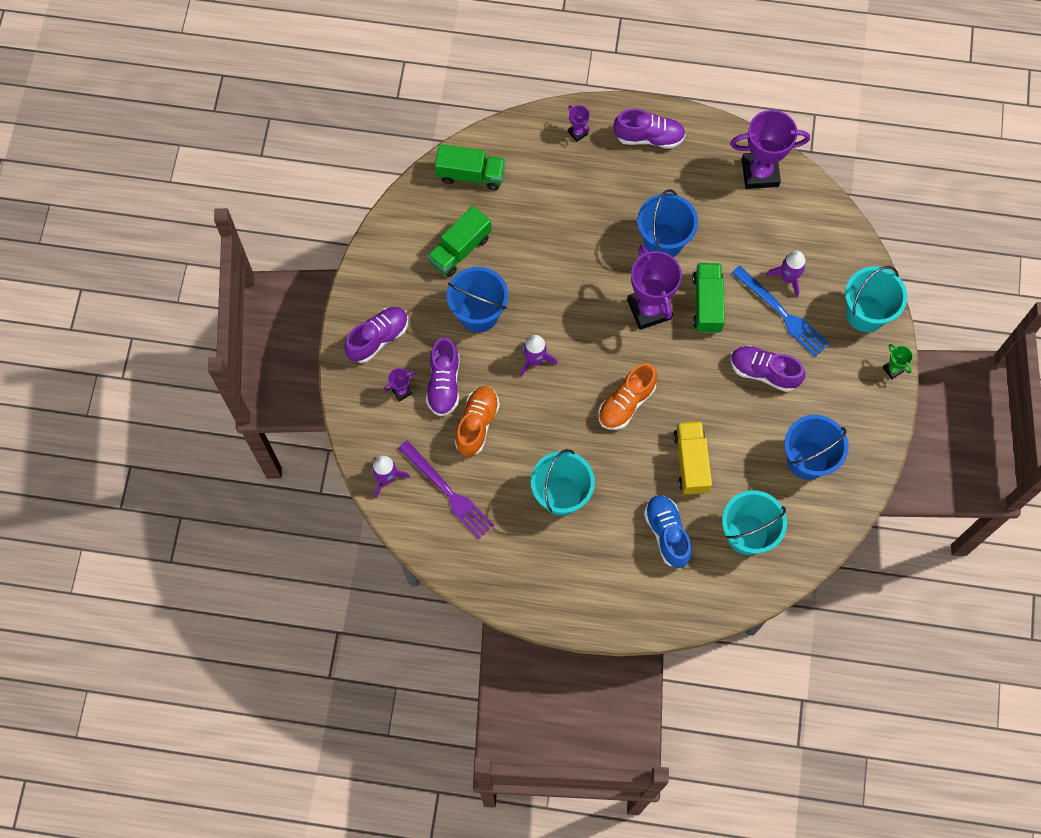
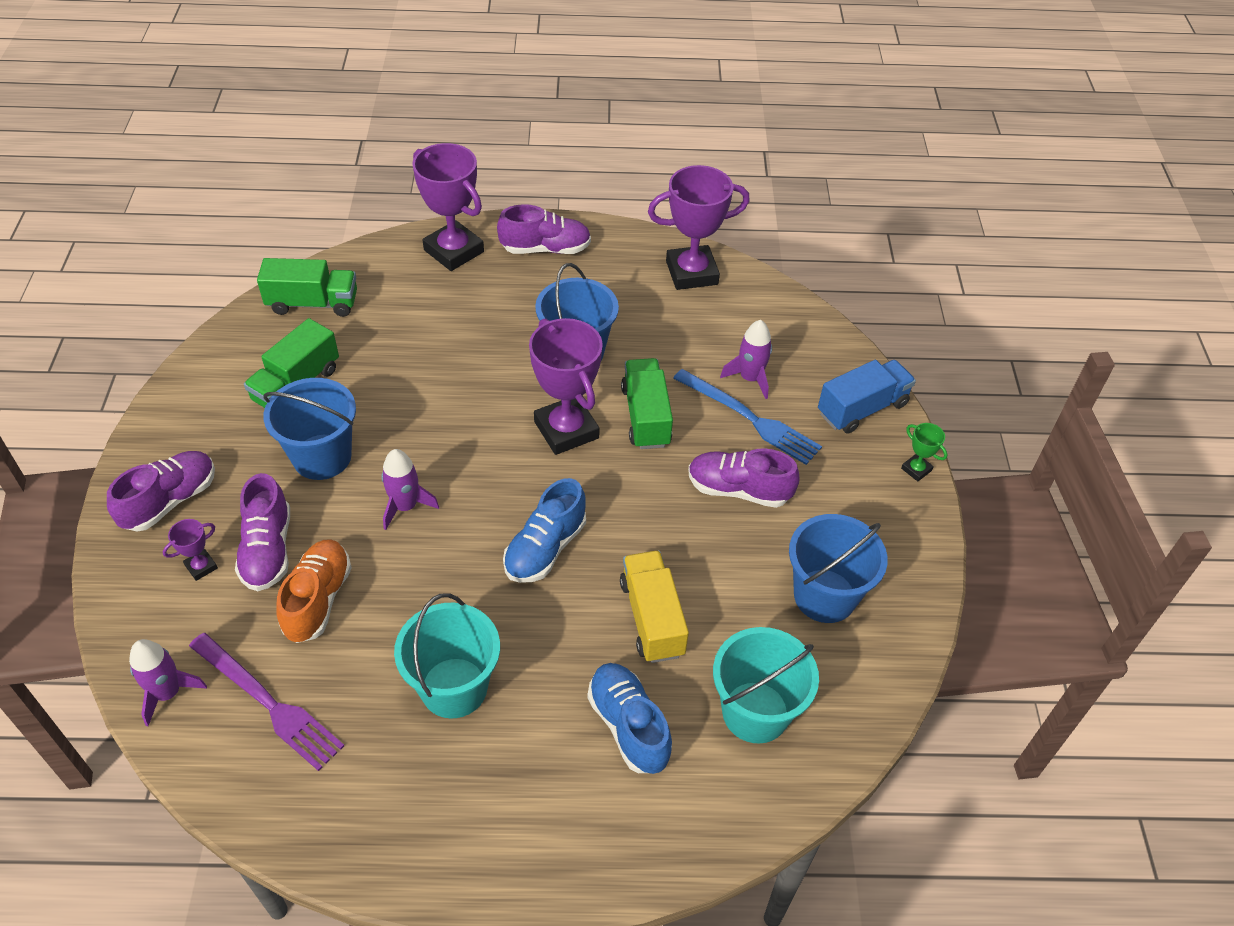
camera: 10 degrees left, 20 degrees down
purple trophy [568,105,590,142] -> purple trophy [412,143,484,271], size x2.27
orange shoe [598,363,657,430] -> blue shoe [503,478,586,583]
turquoise bucket [845,266,907,332] -> blue truck [818,360,916,434]

